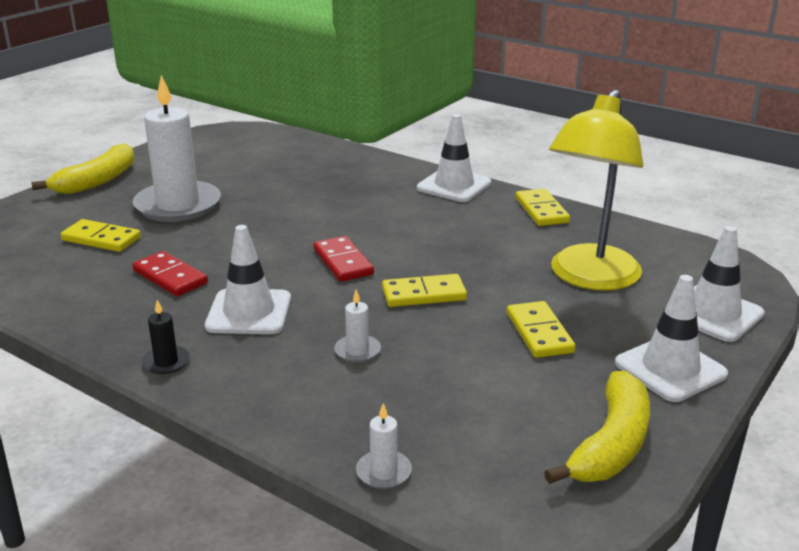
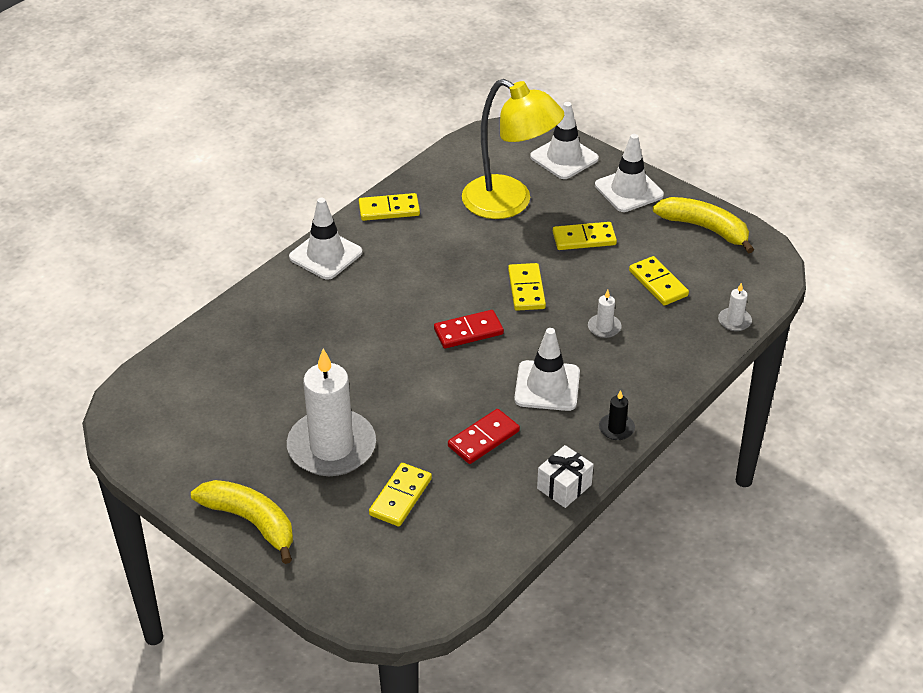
camera: 85 degrees left, 15 degrees up
none -> white gift [537,445,594,508]
none -> yellow domino [629,256,689,306]

